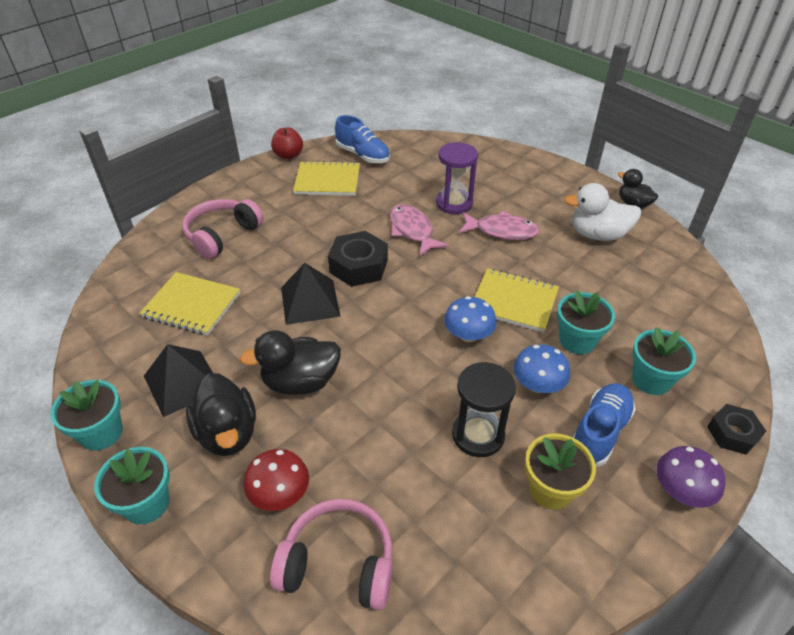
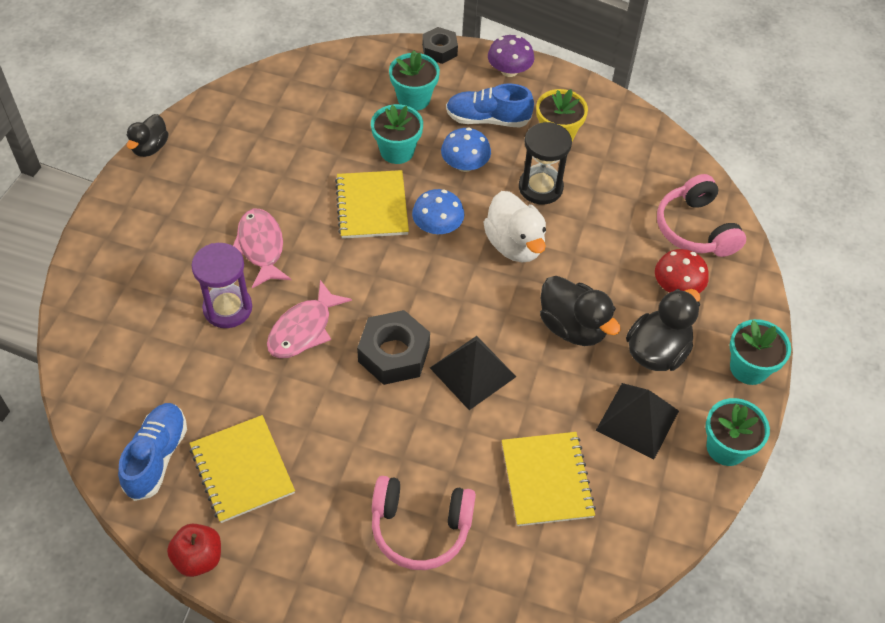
camera: 120 degrees left, 10 degrees up
white duck [564,183,642,241] -> white duck moved to [483,191,546,263]

